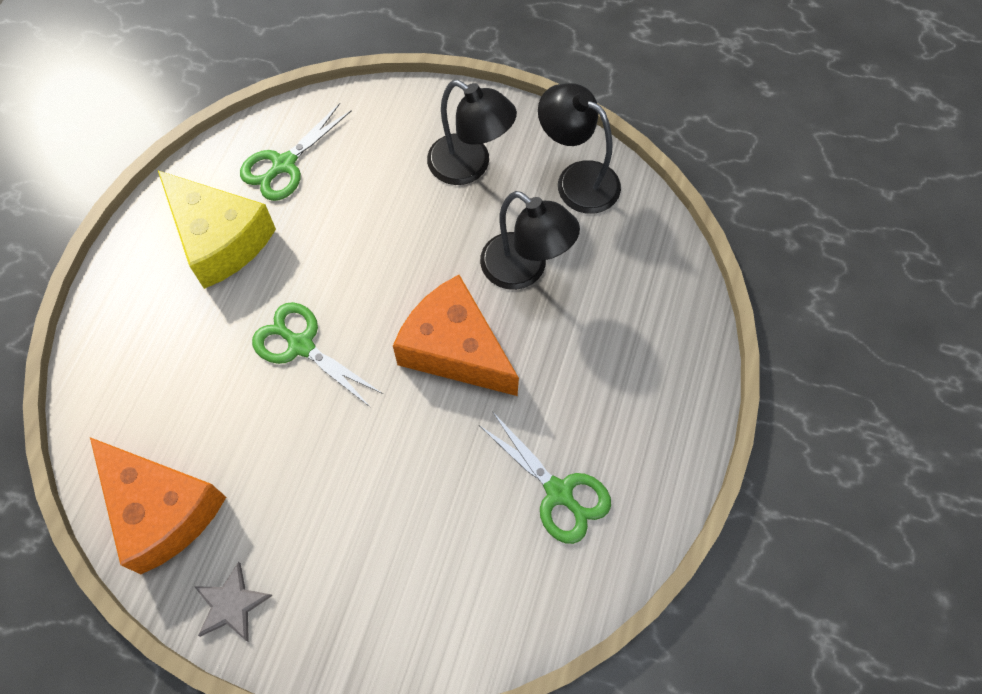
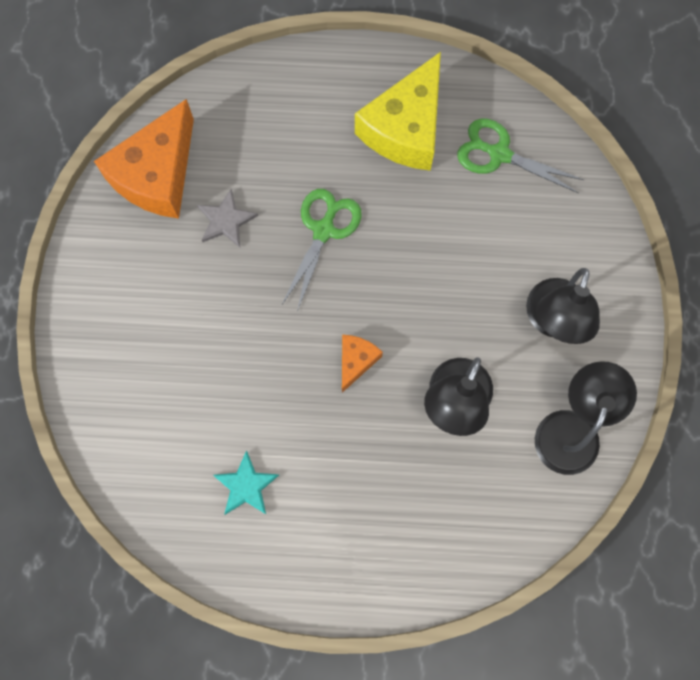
camera: 75 degrees right, 10 degrees up
grey star [194,562,273,642] -> grey star moved to [197,189,258,247]
orange cheese [393,275,519,396] -> orange cheese [342,335,383,393], size x0.48
green scissors [479,413,611,544] -> turquoise star [213,451,279,515]

